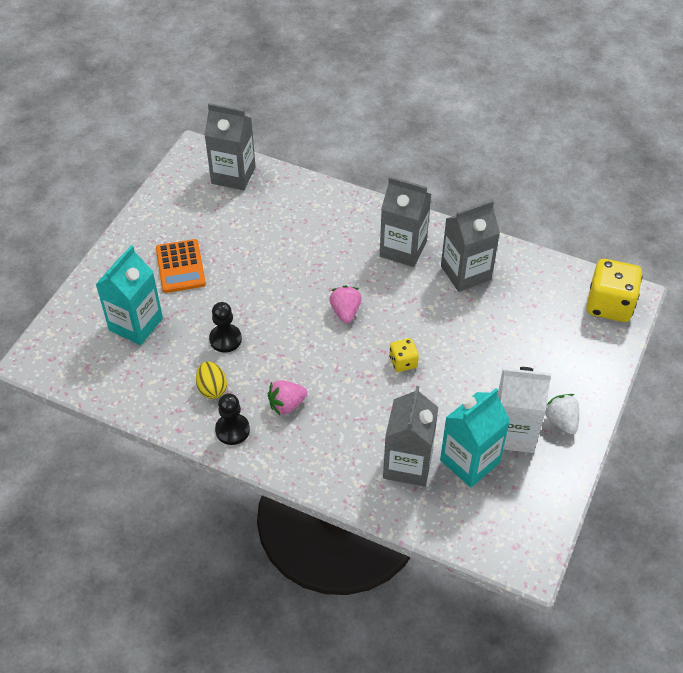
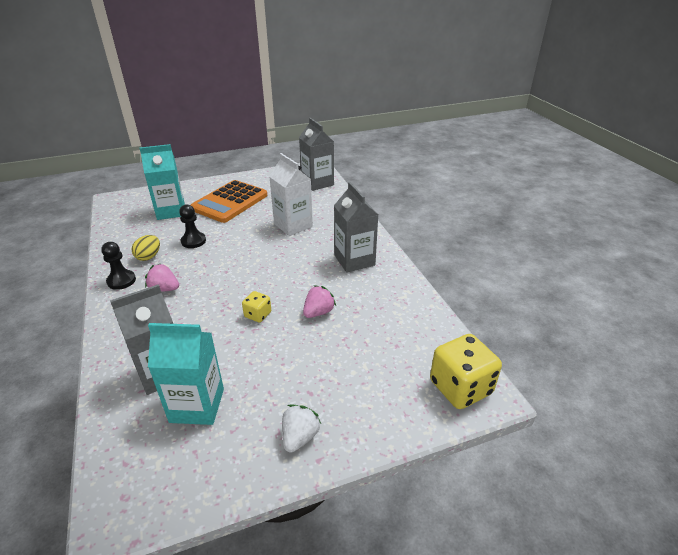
camera: 45 degrees right, 15 degrees down
orange calculator [156,239,206,293] -> orange calculator [191,180,267,223], size x1.54
pink strawberry [329,285,362,323] -> pink strawberry moved to [303,285,336,318]
grey carton [441,200,500,292] -> none
white carton [497,367,551,453] -> white carton moved to [269,153,313,236]

